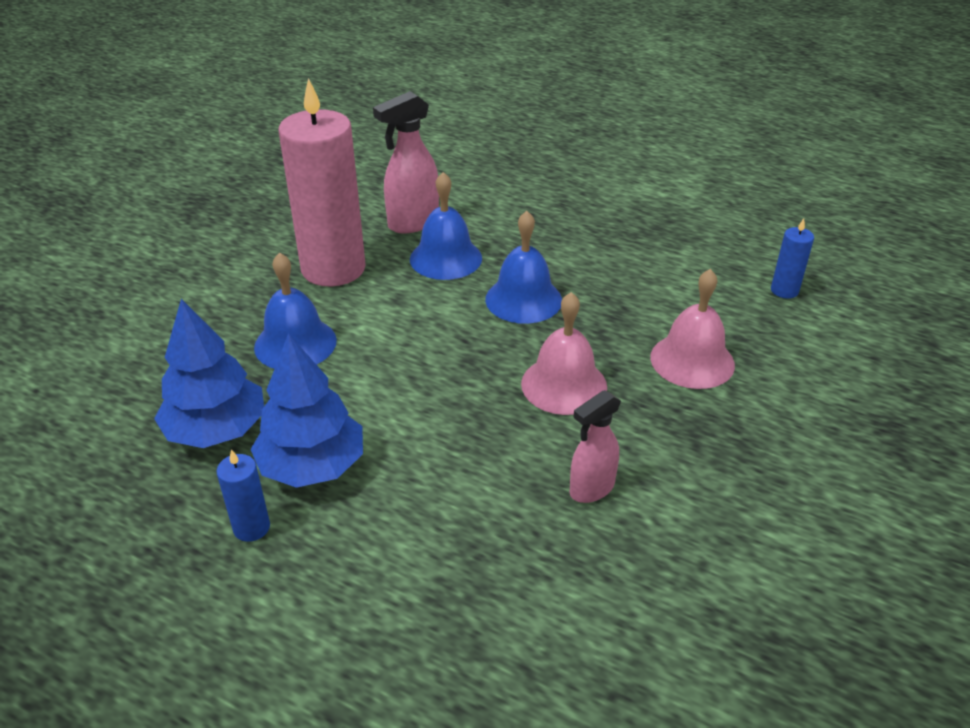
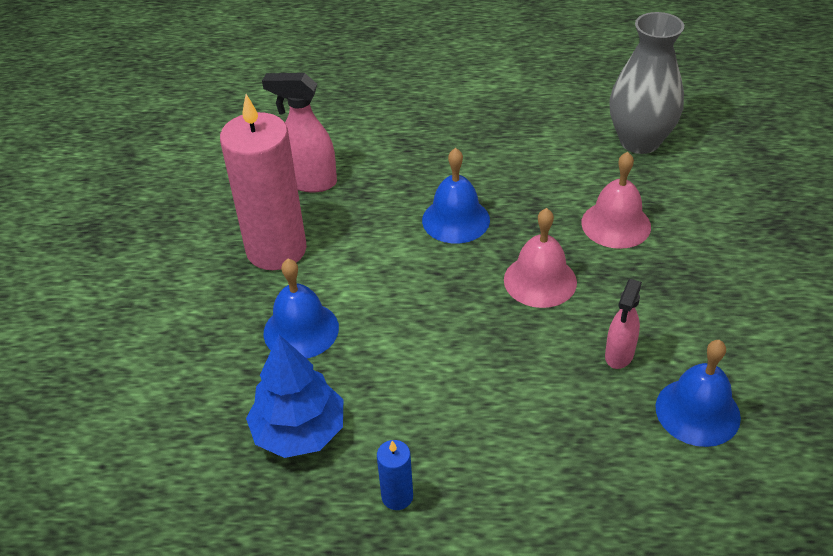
camera: 25 degrees left, 5 degrees up
blue tree [250,333,363,488] -> none
pink spray bottle [373,91,439,234] -> pink spray bottle turned 75 degrees clockwise [262,73,337,193]
blue bell [410,172,482,280] -> blue bell moved to [656,340,741,447]
blue candle [771,219,814,299] -> grey vase [609,12,684,154]

